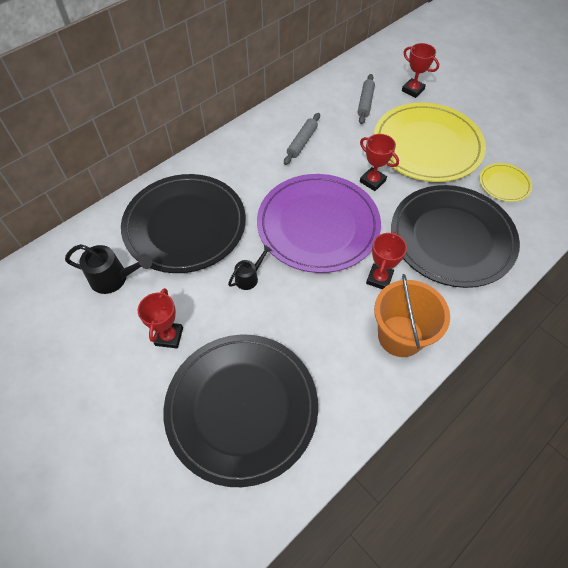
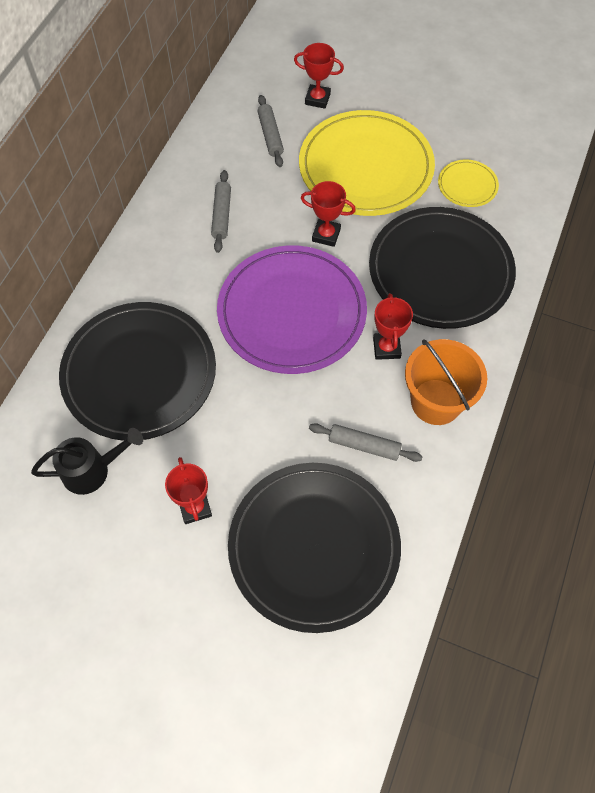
camera: 25 degrees left, 5 degrees up
black watering can [228,245,272,290] -> none
none -> grey rolling pin [309,423,423,462]

